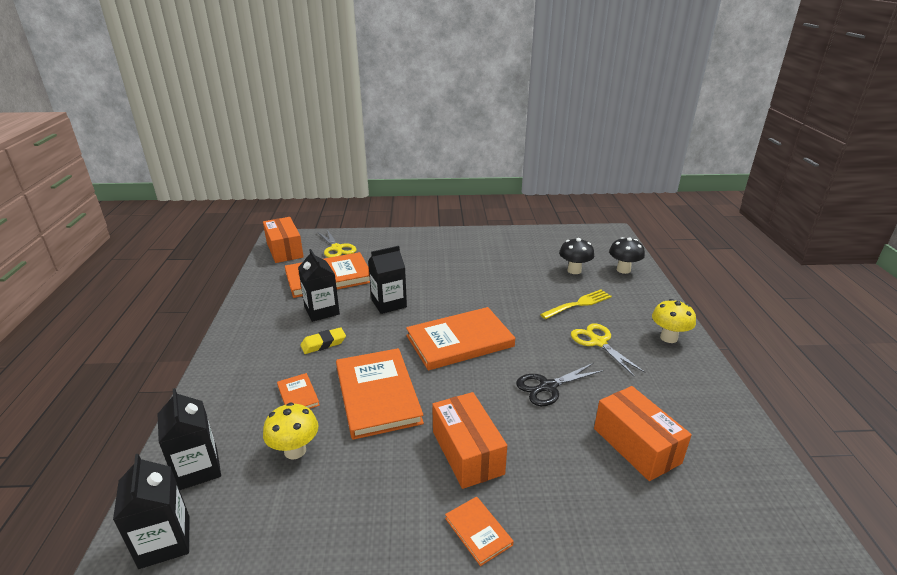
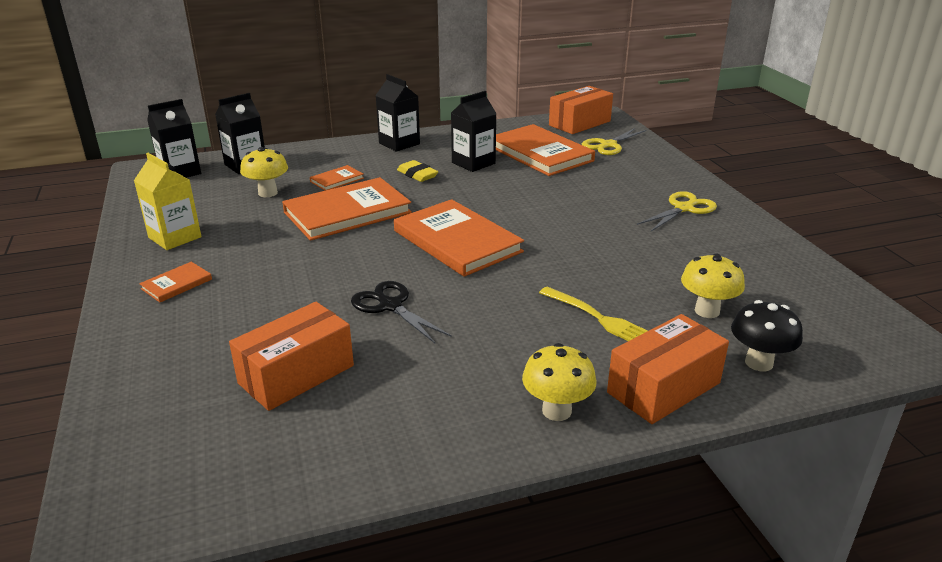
camera: 75 degrees right, 0 degrees up
black carton [368,246,407,314] -> black carton moved to [375,74,420,152]
orange box [432,392,507,489] -> orange box moved to [607,314,729,424]
black mushroom [559,238,594,274] -> yellow mushroom [681,254,745,318]
yellow scissors [571,323,645,376] -> yellow scissors moved to [637,191,717,231]
none -> yellow carton [134,153,201,250]

